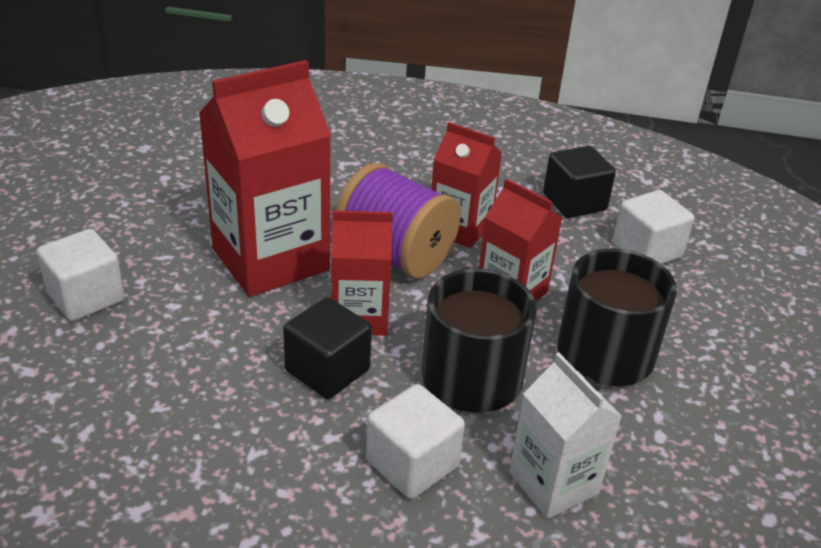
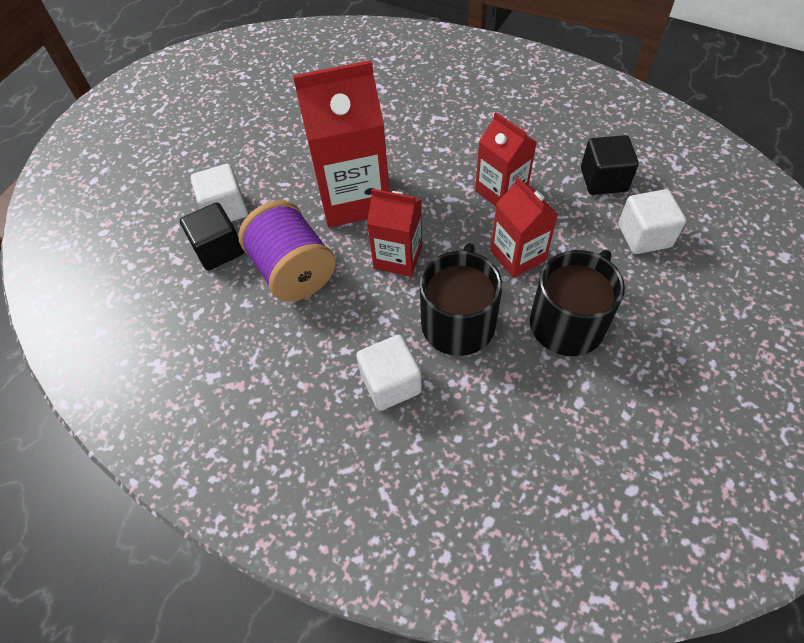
camera: 25 degrees right, 20 degrees up
black cube [283,297,372,399] -> black cube moved to [180,202,244,271]
purple spool [336,163,461,278] -> purple spool moved to [239,200,336,302]
white carton [509,352,622,519] -> none

